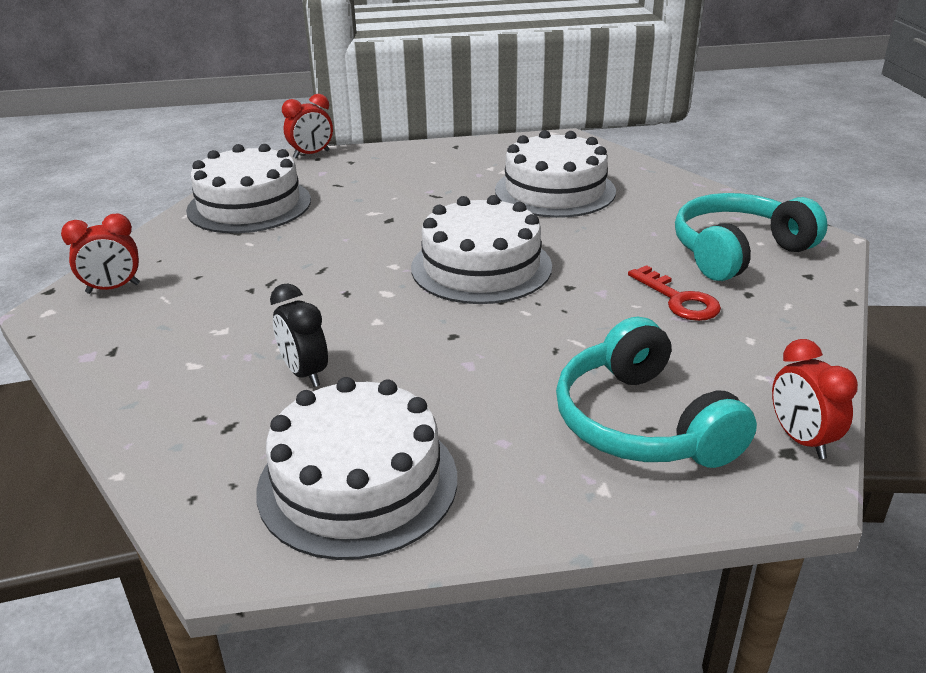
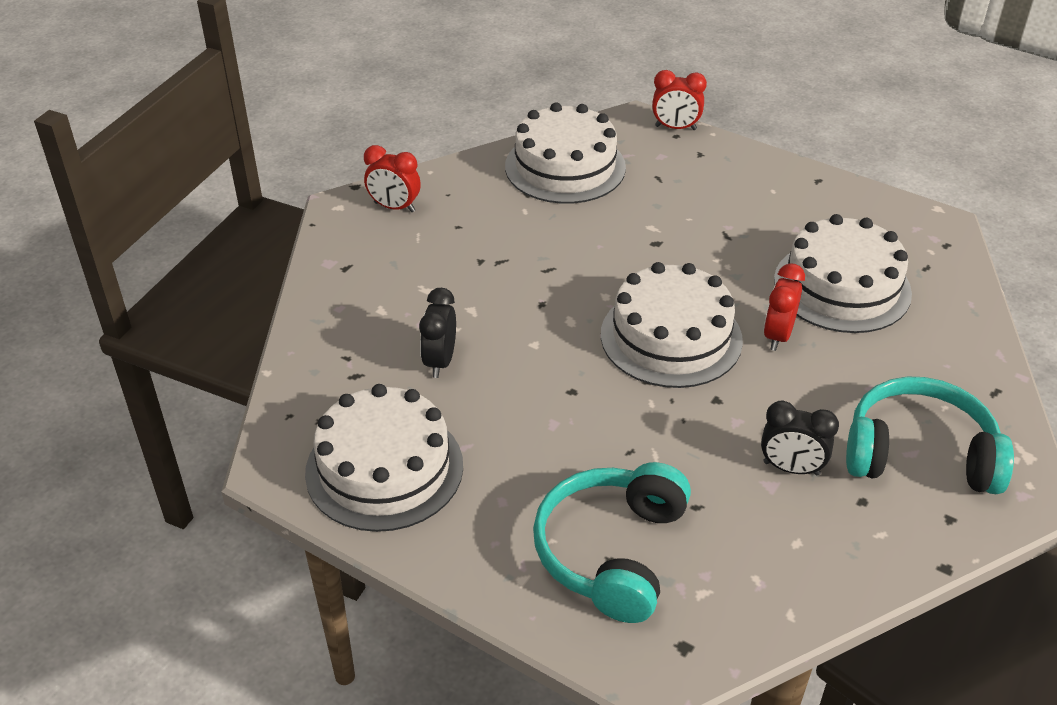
camera: 40 degrees right, 10 degrees up
red key [628,265,721,321] -> black clock [761,401,839,475]
red clock [772,339,858,459] -> red clock moved to [764,263,805,351]

